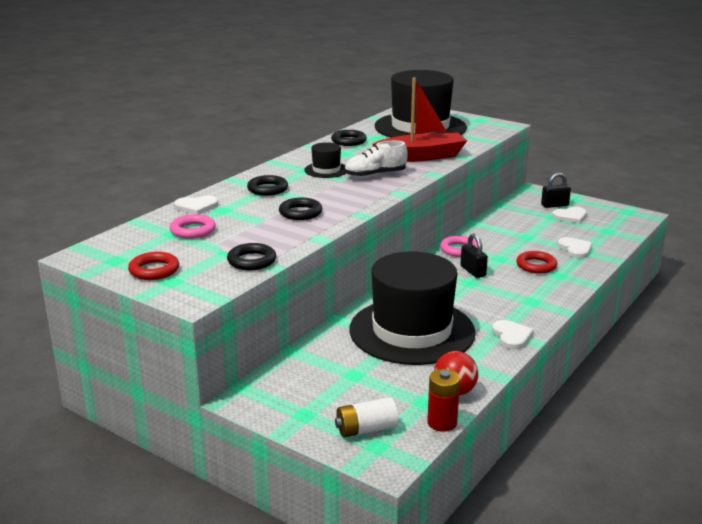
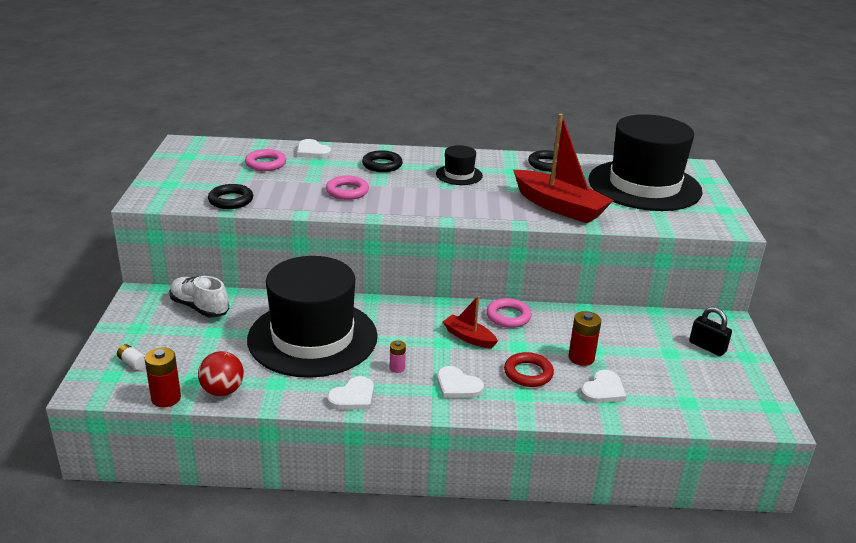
camera: 55 degrees right, 5 degrees up
red ring [128,252,179,280] -> none
black ring [279,198,323,220] -> pink ring [326,176,369,200]
white battery [335,397,398,437] -> white battery [117,344,146,370], size x0.58
white shoe [344,141,408,178] -> white shoe moved to [169,276,229,318]
black padlock [460,233,488,278] -> red boat [443,296,498,348]
white heart [552,207,587,223] -> white heart moved to [437,366,484,398]
none -> pink battery [390,340,406,373]
none -> red battery [568,311,601,366]

